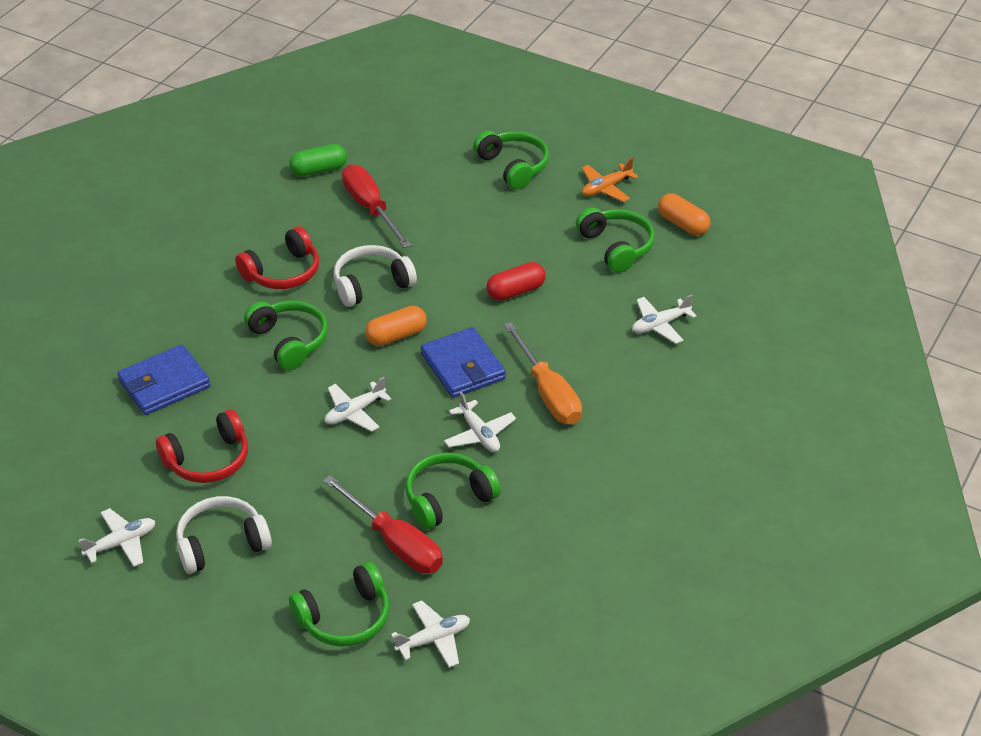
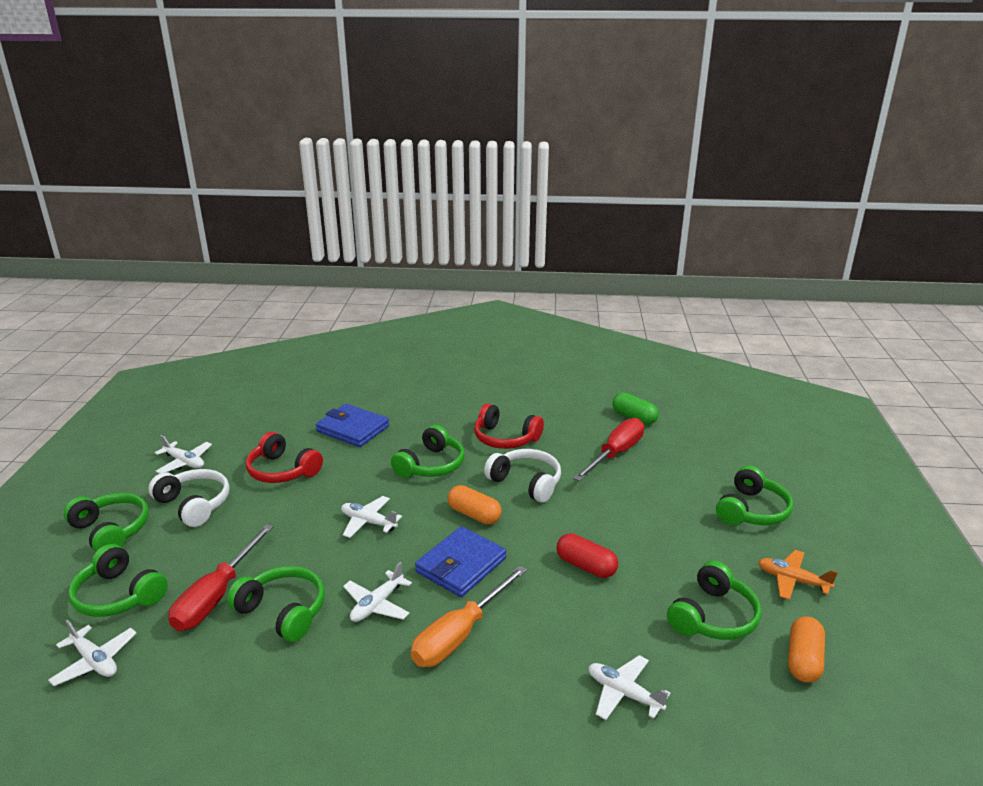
camera: 65 degrees right, 15 degrees down
none -> green headphones [64,493,149,552]

